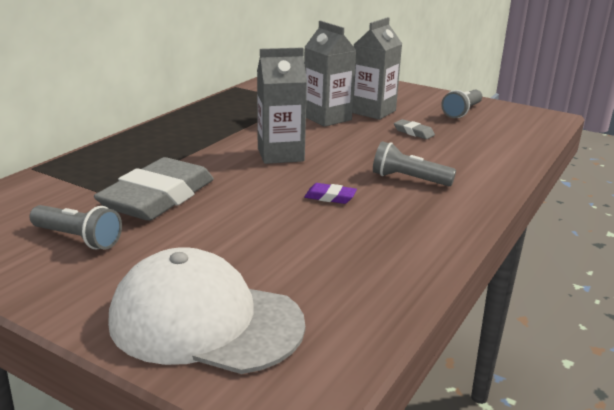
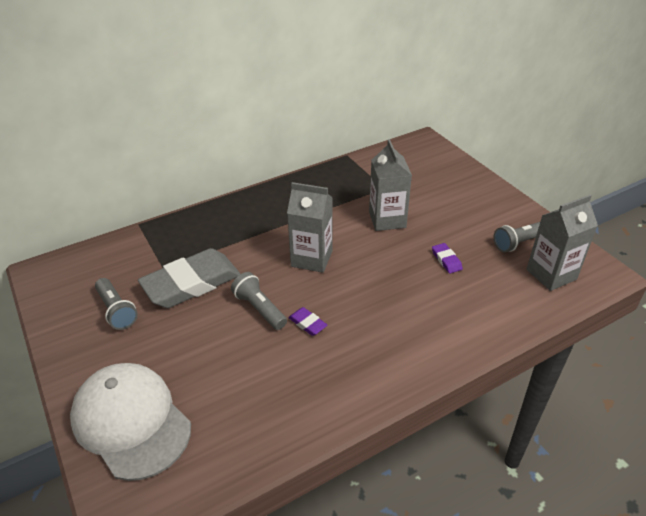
camera: 30 degrees right, 15 degrees up
grey carton [352,17,402,120] -> grey carton moved to [527,194,598,291]
grey flashlight [373,141,456,186] -> grey flashlight moved to [231,272,287,330]
grey eraser [394,119,435,139] -> purple eraser [432,243,463,274]

